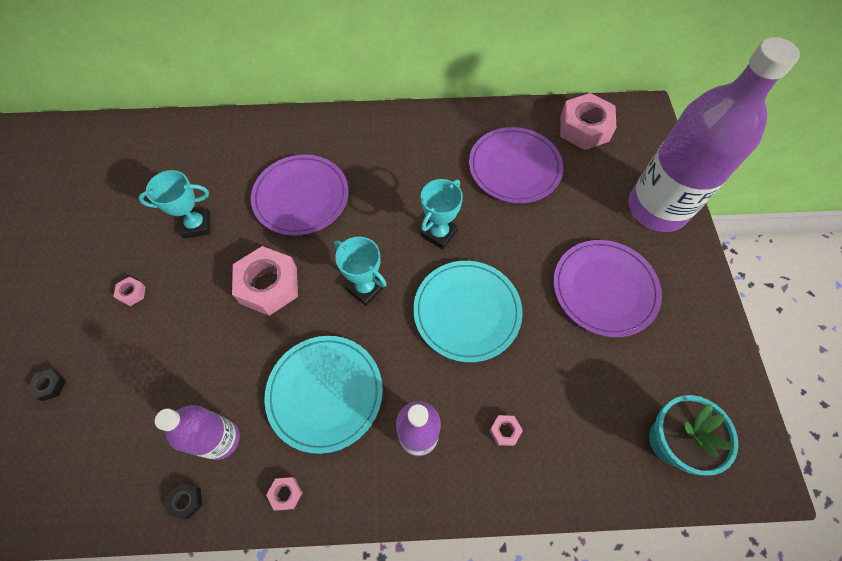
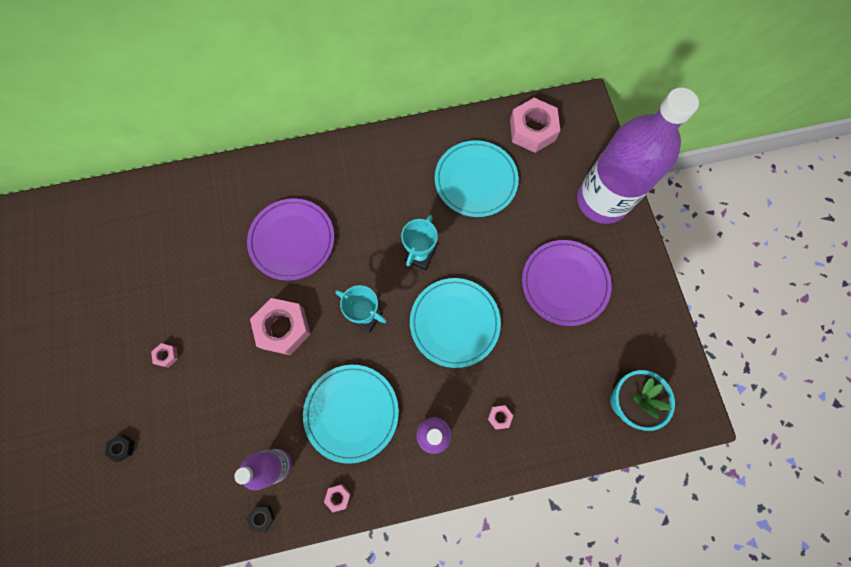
camera: 10 degrees left, 10 degrees up
turquoise trophy [138,170,210,238] -> none
purple plate [469,127,563,203] -> turquoise plate [435,140,519,217]

